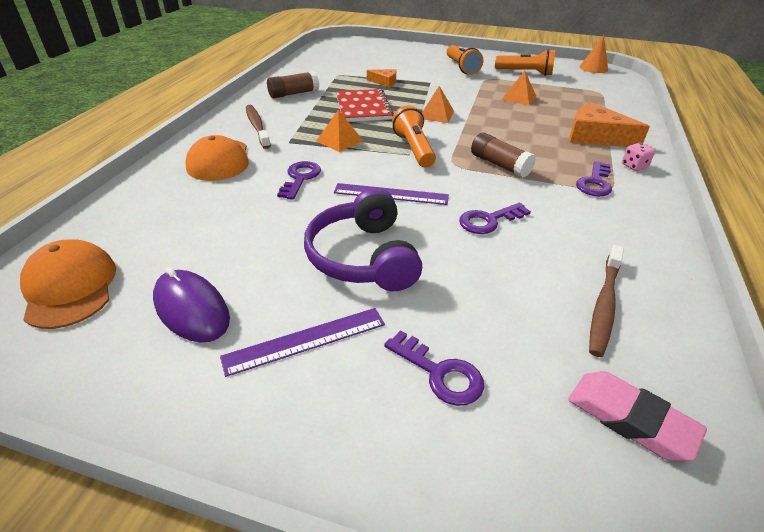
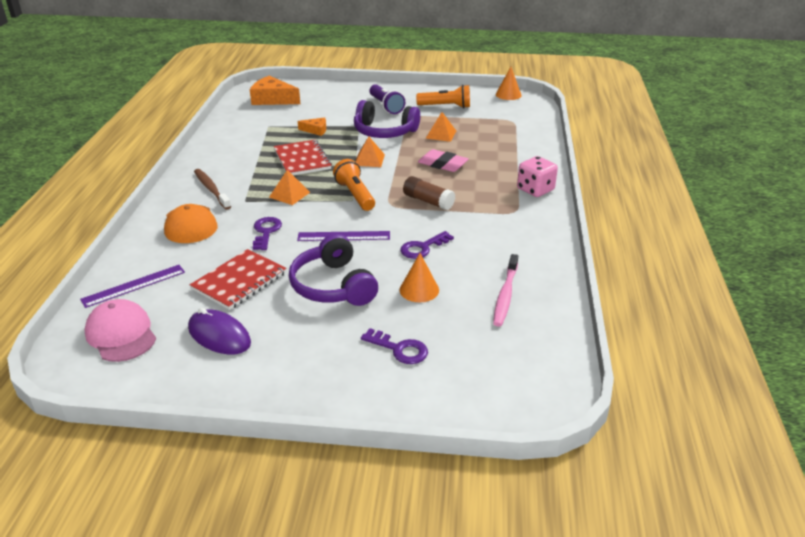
camera: 10 degrees left, 5 degrees down
orange cap [20,239,116,329] -> pink cap [84,299,156,362]
purple ruler [220,308,385,377] -> purple ruler moved to [80,265,185,308]
brown glue stick [267,71,319,98] -> none
orange flashlight [447,45,483,75] -> purple flashlight [369,84,405,114]
pink eraser [568,371,707,461] -> pink eraser moved to [418,149,468,172]
orange cheese [569,102,650,147] -> orange cheese moved to [250,76,300,105]
purple key [576,161,612,196] -> none
brown toothbrush [589,245,624,357] -> pink toothbrush [493,254,518,327]
pink dice [622,143,655,171] -> pink dice [517,156,558,197], size x1.78
none -> red notebook [190,249,287,310]
none -> purple headphones [354,100,420,138]
none -> orange cone [400,253,439,302]

